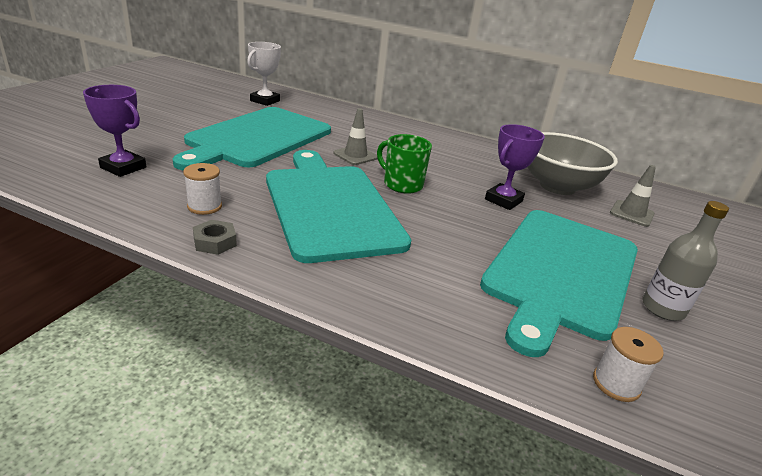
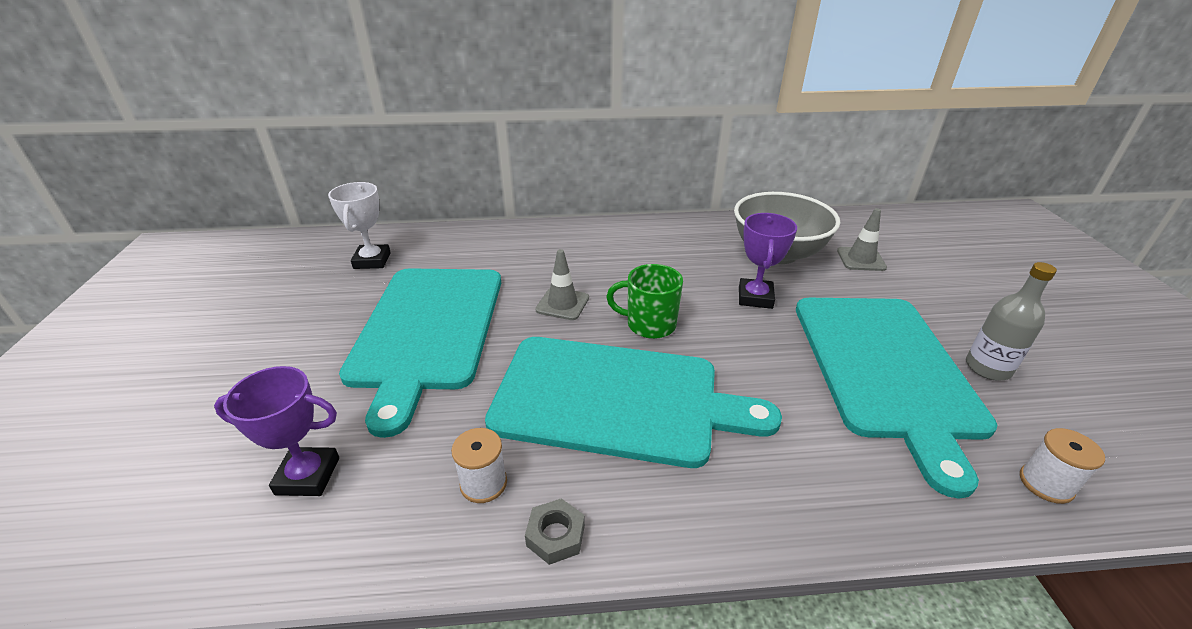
camera: 25 degrees left, 5 degrees up
turquoise cutting board [266,150,411,263] -> turquoise cutting board turned 150 degrees clockwise [485,337,782,468]

